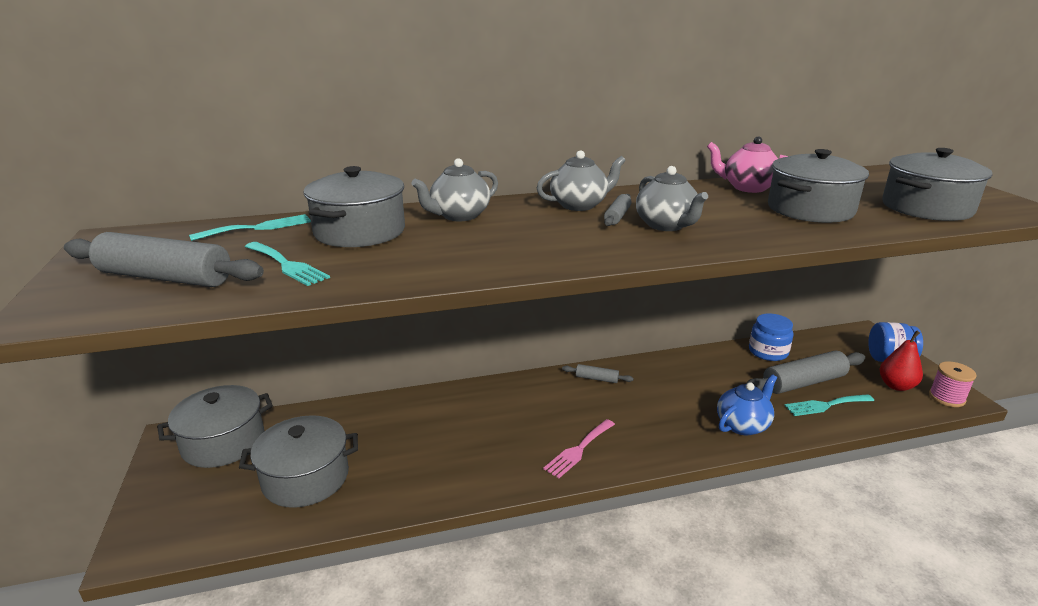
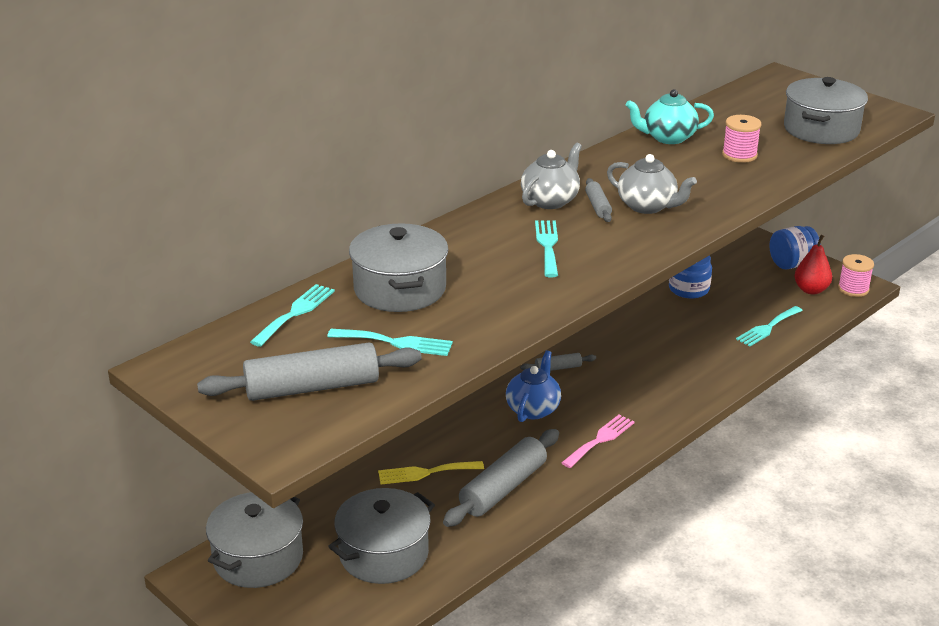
camera: 30 degrees left, 5 degrees up
grey teapot [411,158,498,221] -> none
pink fork [543,419,615,478] -> pink fork turned 150 degrees counterclockwise [561,414,635,468]
pink teapot [707,137,788,193] -> turquoise teapot [626,89,714,144]
blue teapot [717,375,777,435] -> blue teapot moved to [506,350,561,422]
grey rolling pin [746,350,865,394] -> grey rolling pin moved to [443,429,559,527]
grey pot [768,149,869,223] -> pink spool [722,115,762,163]
none -> yellow fork [378,461,484,485]
none -> turquoise fork [535,220,558,277]

